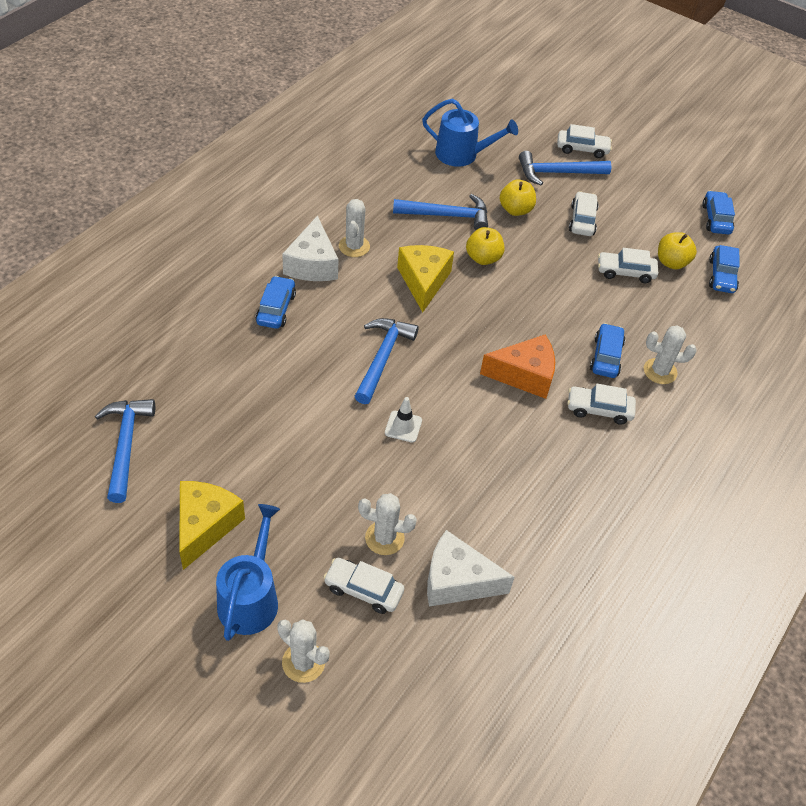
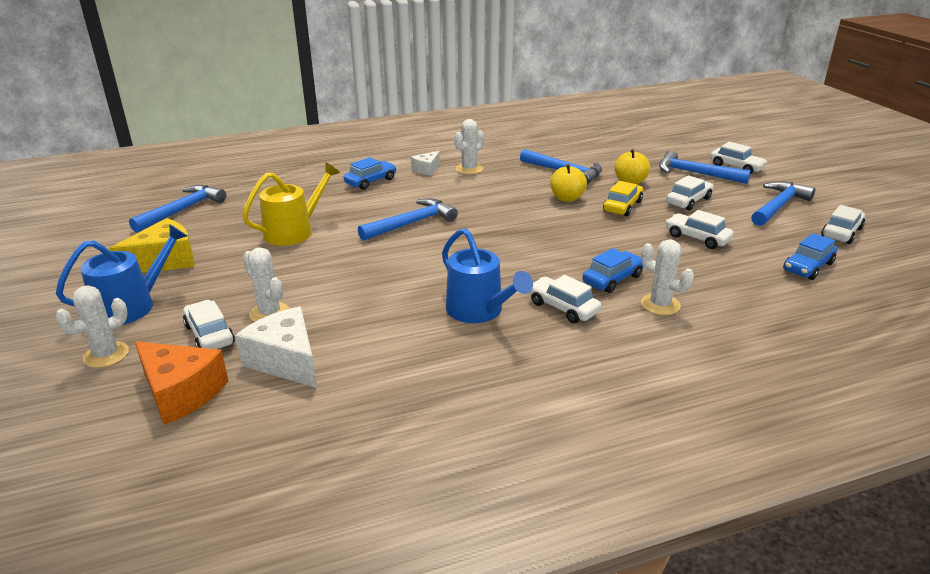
camera: 40 degrees right, 20 degrees down
white cactus [277,619,330,683] -> white cactus turned 60 degrees clockwise [55,286,129,368]
white cheese [282,215,339,281] -> white cheese [411,151,440,176], size x0.57
white traffic cone [385,397,422,443] -> none
yellow cheese [397,245,454,312] -> none
blue watering can [422,99,518,167] -> blue watering can moved to [442,228,533,323]
orange cheese [480,335,555,399] -> orange cheese moved to [135,341,229,425]
yellow apple [658,232,697,269] -> none
blue car [702,191,735,234] -> white car [821,205,865,244]
none -> yellow watering can [242,162,340,246]
none -> yellow car [603,181,643,216]
none -> blue hammer [751,181,815,226]

